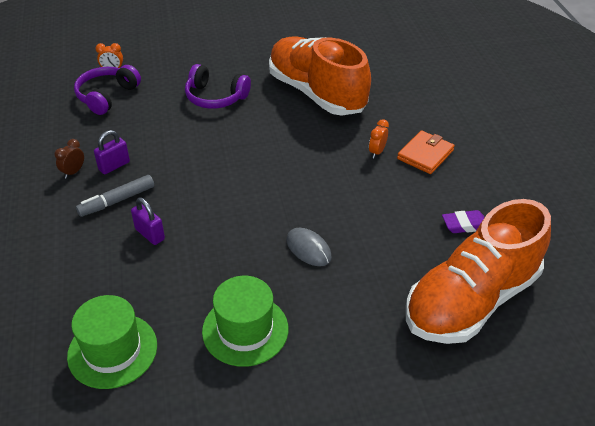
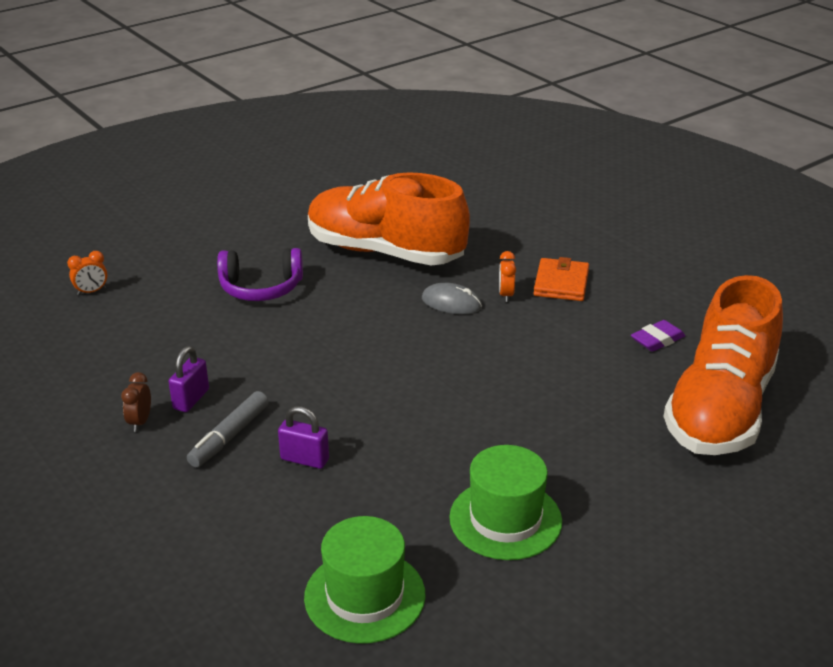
camera: 25 degrees left, 10 degrees down
purple headphones [74,65,141,115] -> none
grey mouse [286,228,332,266] -> grey mouse moved to [422,283,482,314]

